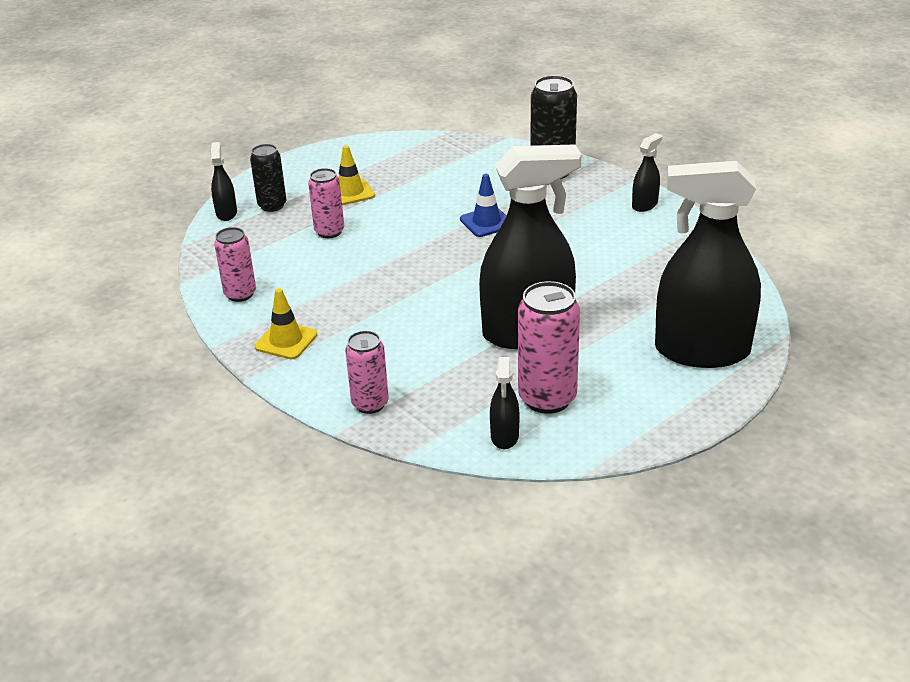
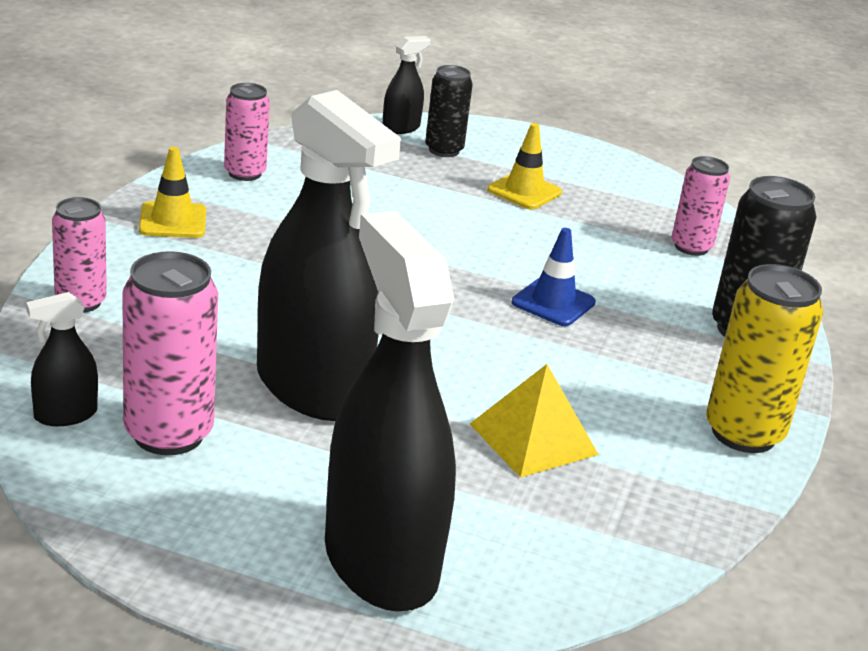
camera: 55 degrees right, 5 degrees down
pink can [308,168,344,238] -> pink can moved to [672,156,730,256]
black spray bottle [632,133,662,212] -> yellow can [706,264,823,453]
none -> yellow pyramid [470,364,599,478]

